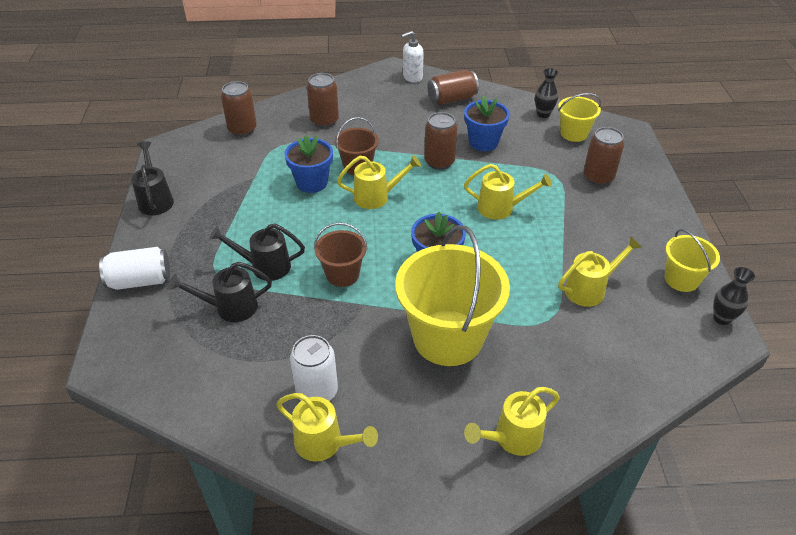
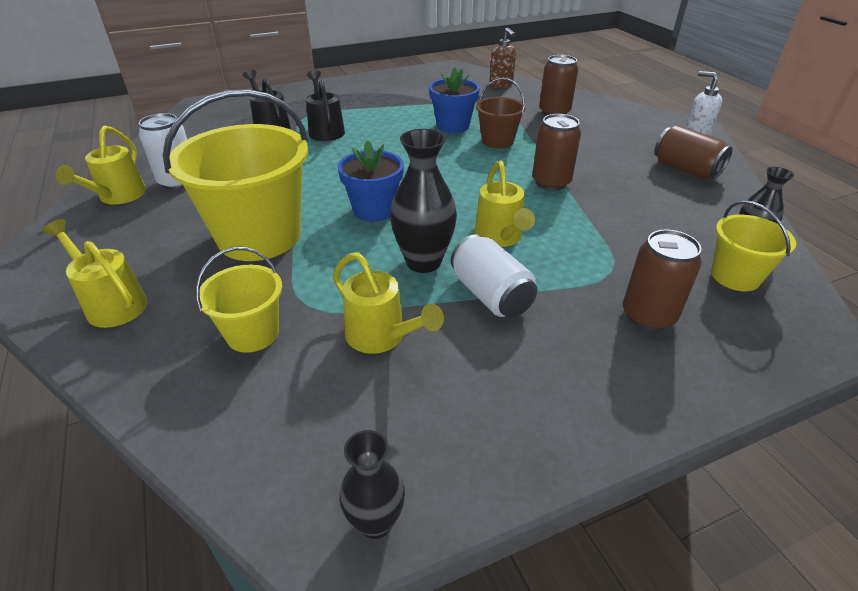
camera: 70 degrees right, 5 degrees down
white can [99,247,170,290] -> white can moved to [451,234,538,318]
black watering can [131,141,174,215] -> none
brown can [221,81,257,137] -> brown soap dispenser [489,28,516,88]
brown bucket [314,222,368,287] -> none
yellow watering can [337,155,421,209] -> none
blue flower pot [464,96,510,151] -> none
yellow bucket [665,229,720,292] -> yellow bucket moved to [196,247,282,353]
none -> black vase [390,129,457,273]

